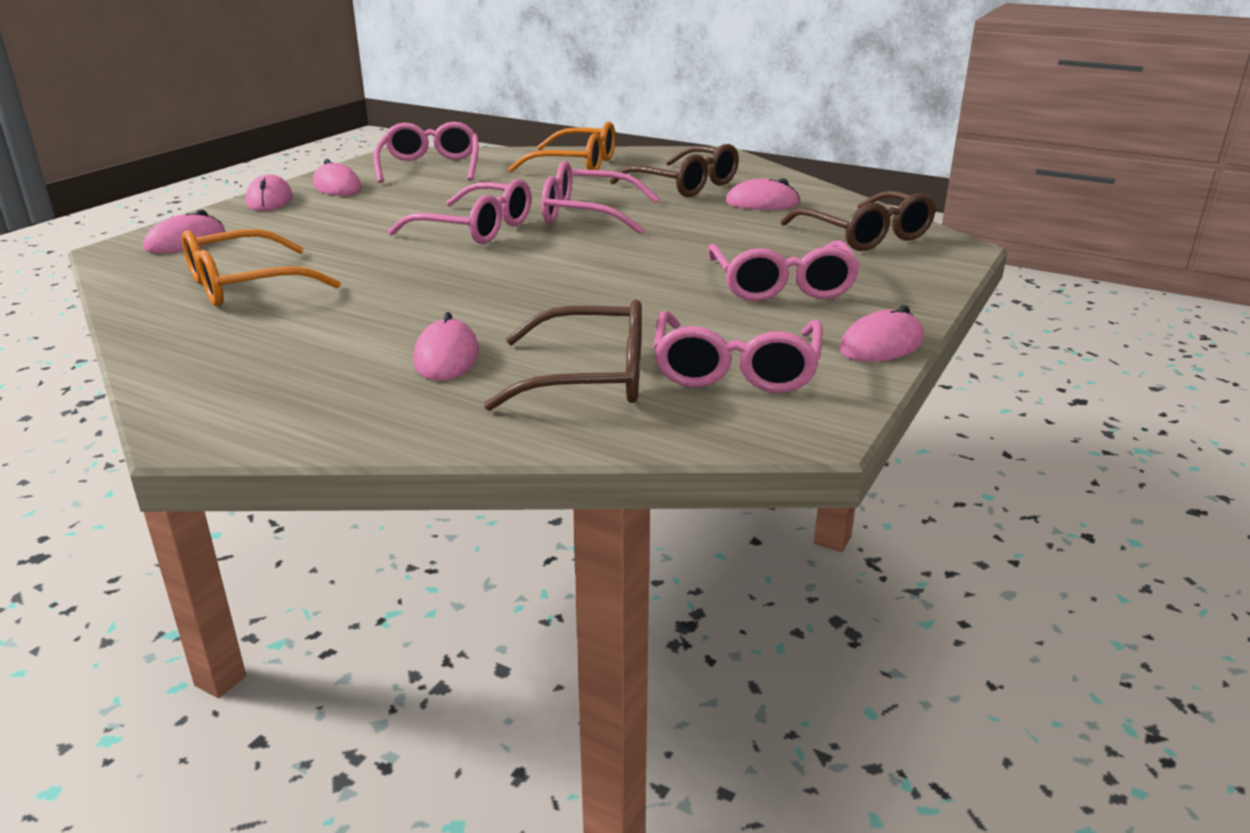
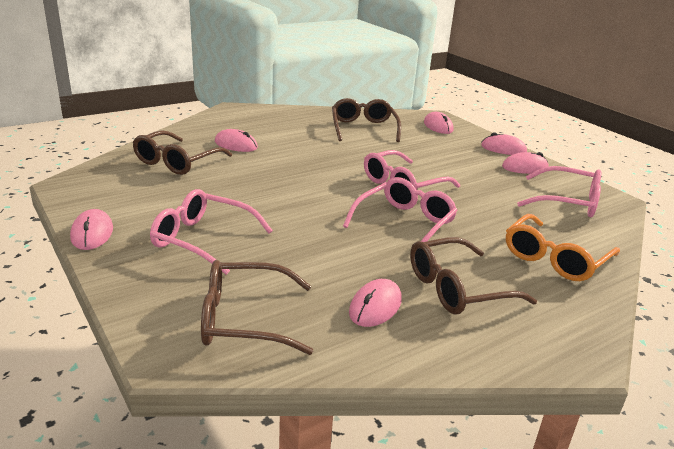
camera: 115 degrees right, 0 degrees up
orange glasses [182,229,341,306] -> brown glasses [332,98,401,142]
pink glasses [653,311,823,393] -> none

